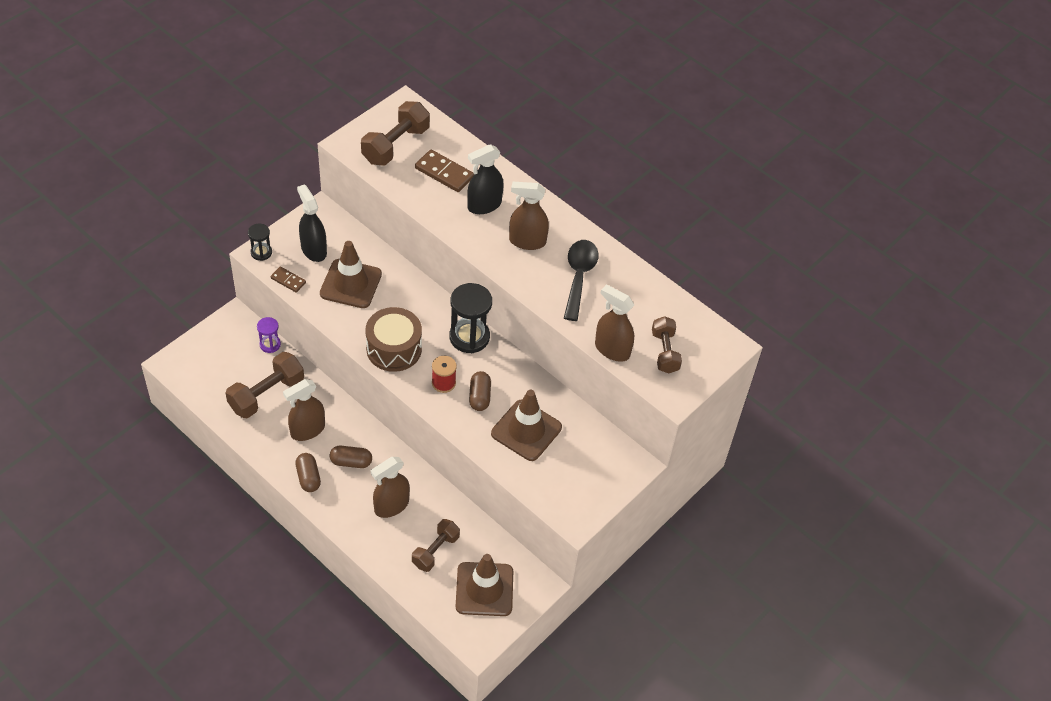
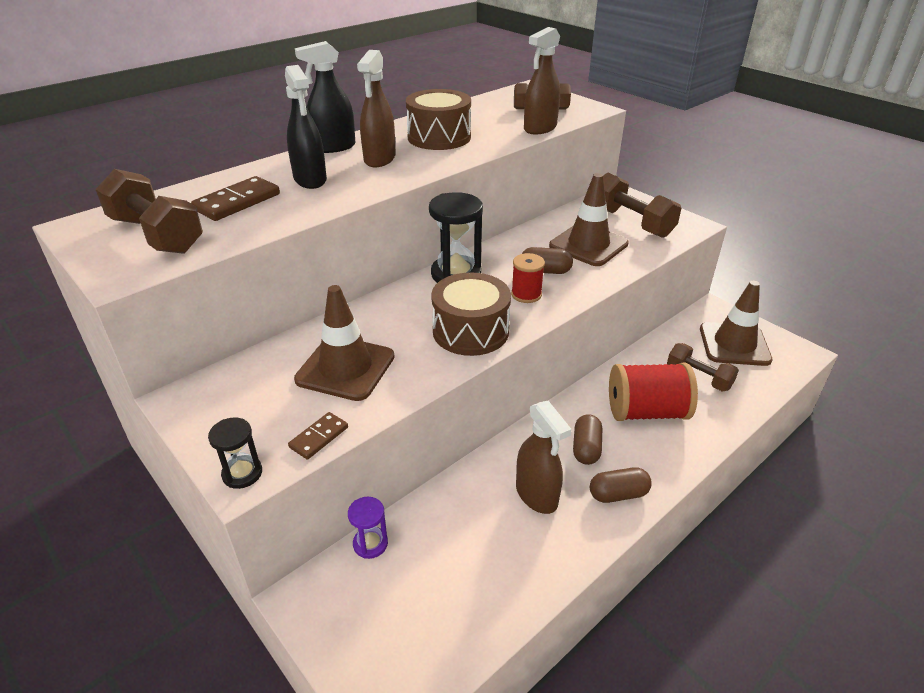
camera: 80 degrees left, 15 degrees down
brown dumbbell [226,352,304,418] -> brown dumbbell moved to [603,173,681,238]
black spray bottle [297,184,327,262] -> black spray bottle moved to [295,41,356,153]
brown spray bottle [371,457,410,518] -> red spool [609,362,698,421]
black spoon [564,240,599,321] -> brown drum [406,89,471,150]

